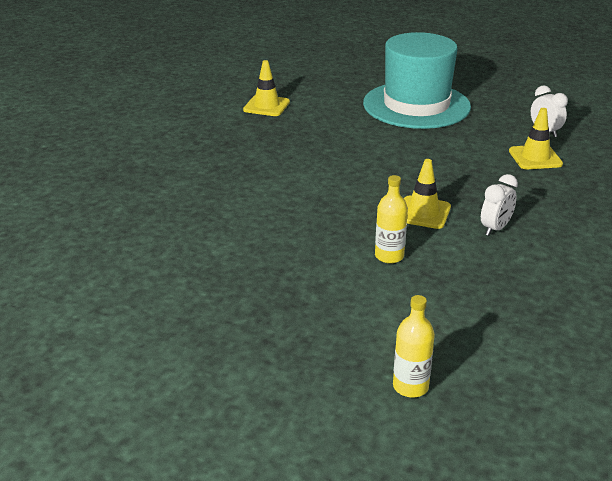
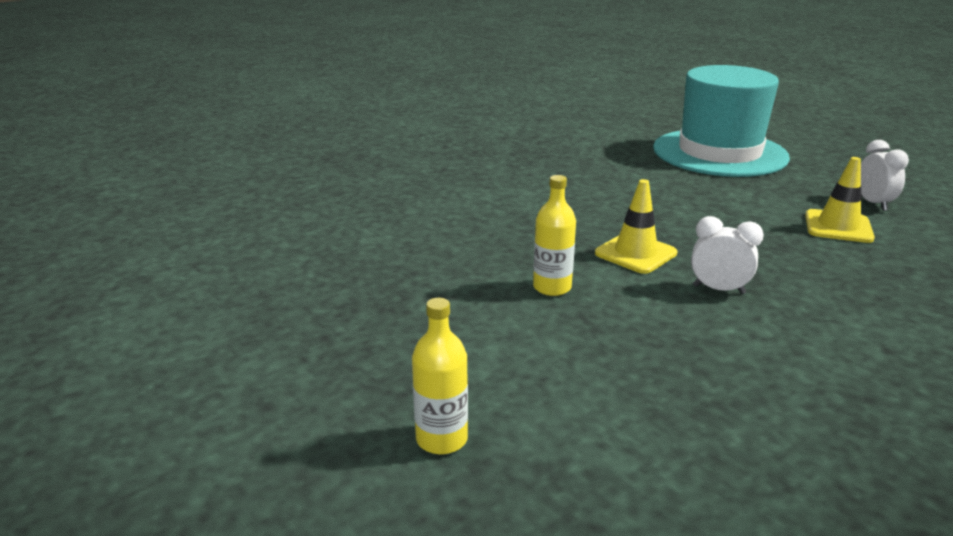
camera: 25 degrees right, 5 degrees down
yellow traffic cone [243,60,290,116] -> none
white clock [481,174,518,236] -> white clock turned 135 degrees counterclockwise [691,216,764,294]

